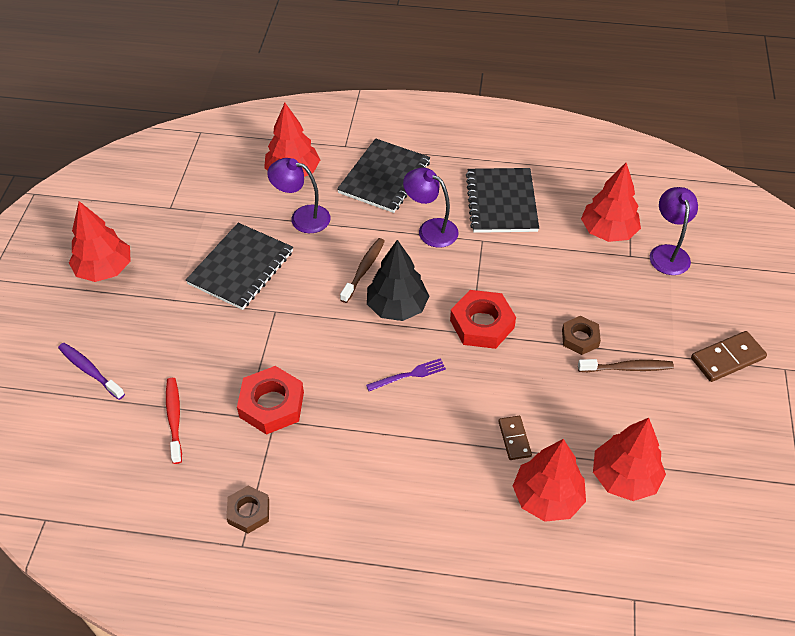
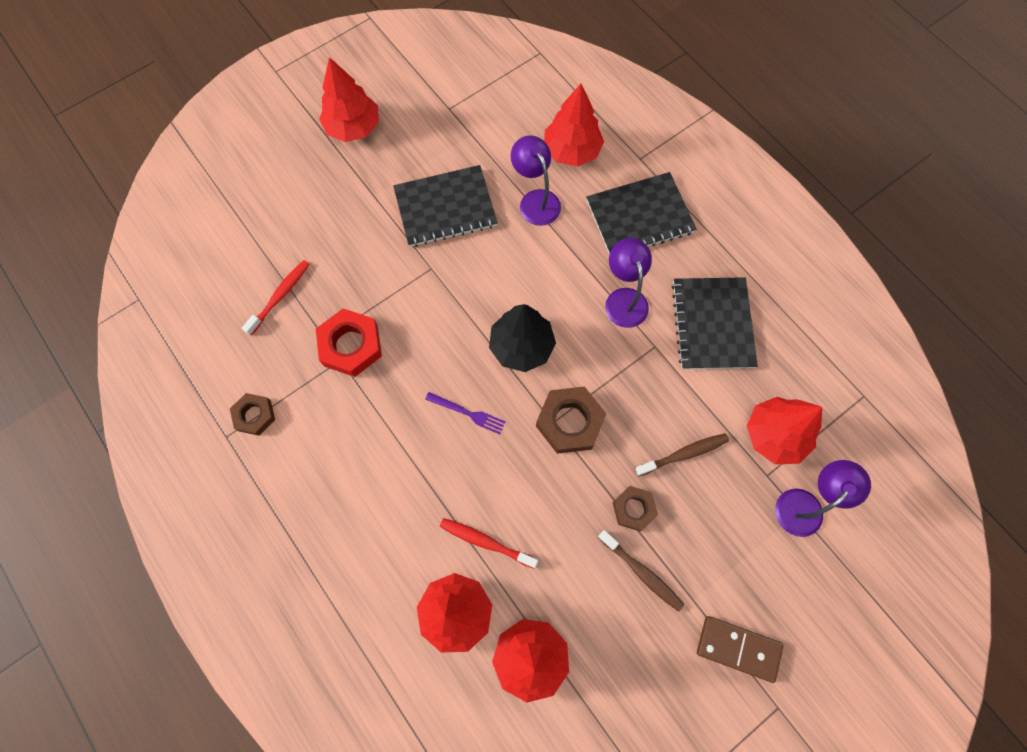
camera: 45 degrees right, 20 degrees up
purple toothbrush [58,343,125,400] -> none
brown toothbrush [340,238,385,303] -> brown toothbrush moved to [635,433,729,477]
red nut [450,290,516,349] -> brown nut [536,387,607,454]
black notebook [466,168,539,233] -> black notebook turned 45 degrees counterclockwise [672,277,758,369]
brown domino [498,416,532,460] -> red toothbrush [440,518,538,569]

